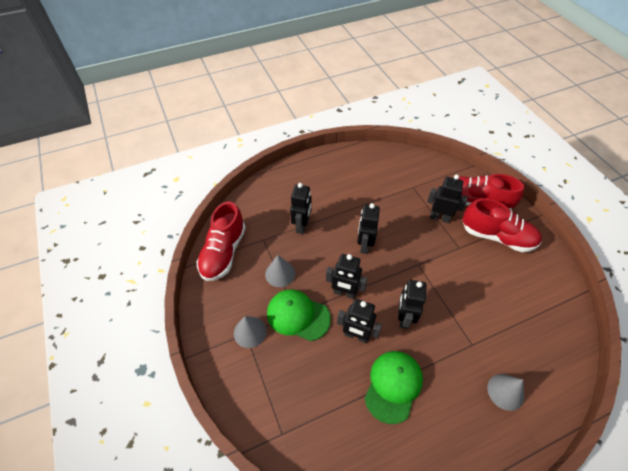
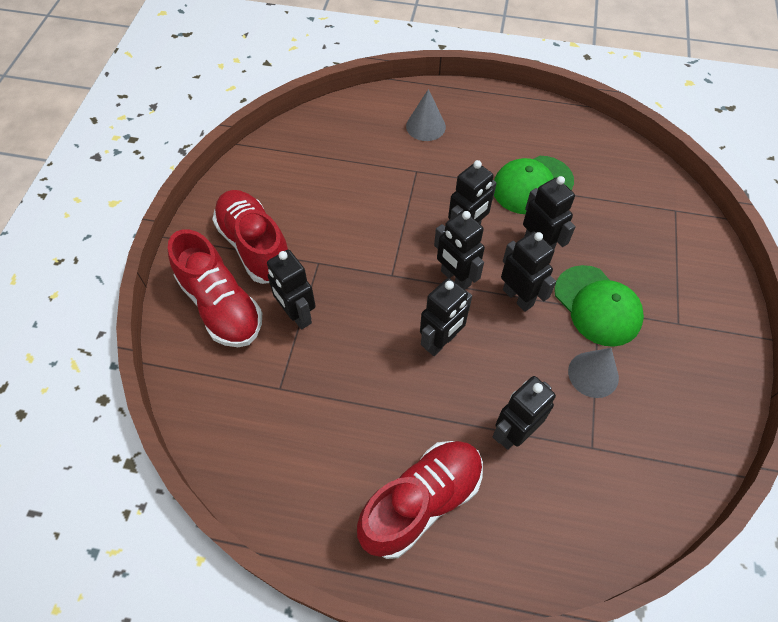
camera: 145 degrees left, 5 degrees up
red shoe [197,202,246,281] -> red shoe moved to [357,441,483,559]
grey cone [234,316,267,348] -> none
none -> black robot [434,211,485,290]

